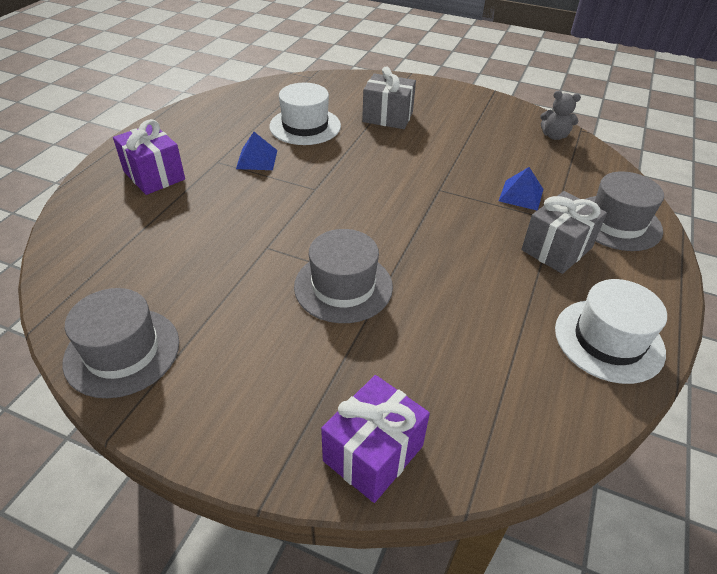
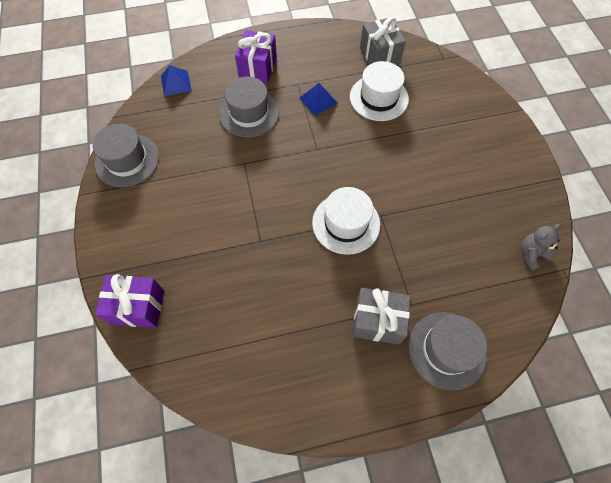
camera: 55 degrees right, 20 degrees up
grey hat [294,229,393,323] -> grey hat moved to [219,76,279,137]
grey gift [362,66,416,129] -> grey gift moved to [360,17,406,65]
blue pyramid [499,167,543,210] -> blue pyramid moved to [161,65,192,96]
grey teddy bear [540,91,581,140] -> grey teddy bear turned 75 degrees clockwise [521,224,560,271]
white hat [555,279,667,384] -> white hat moved to [312,187,380,255]

